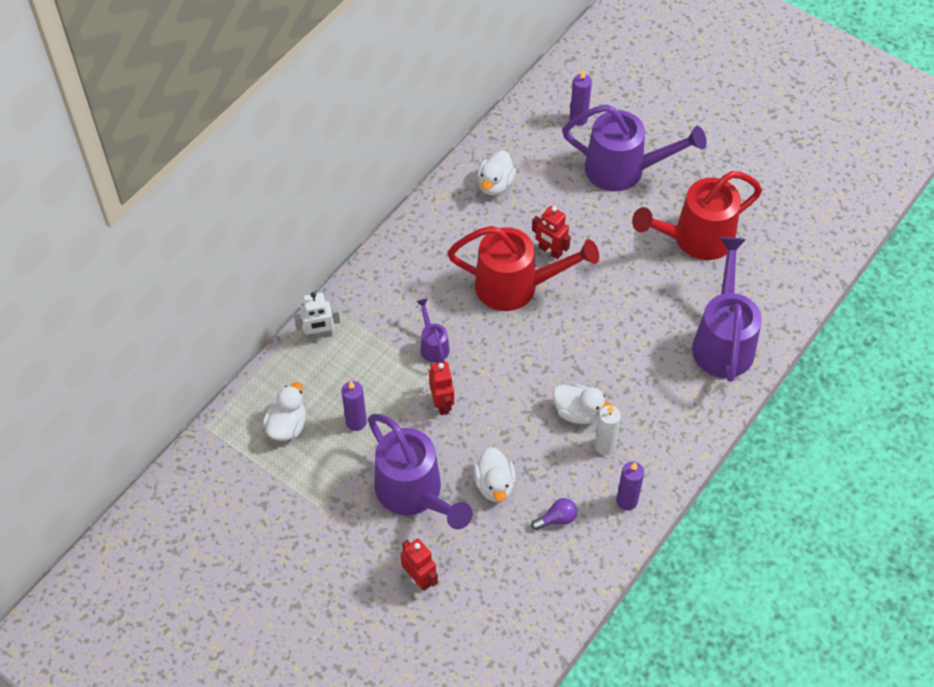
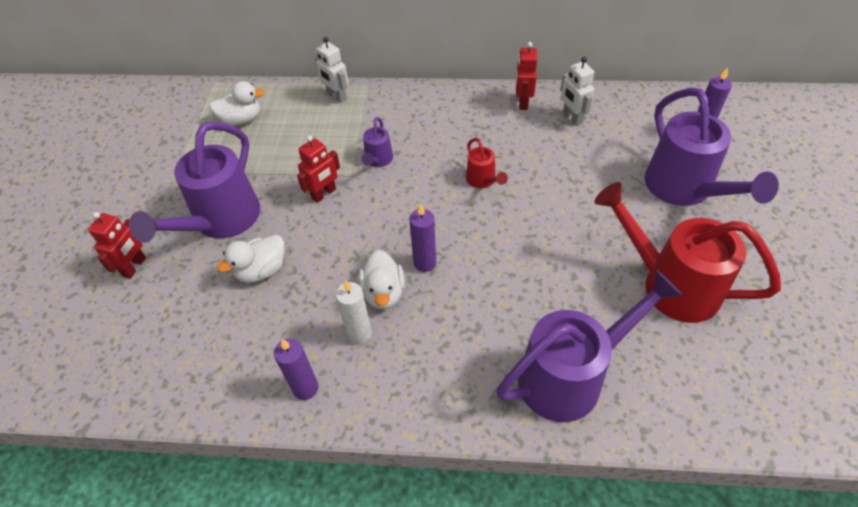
camera: 60 degrees right, 5 degrees down
purple candle [341,381,367,431] -> purple candle moved to [409,204,436,272]
purple watering can [416,299,449,363] -> purple watering can turned 150 degrees clockwise [362,117,393,167]
red watering can [448,226,599,311] -> red watering can [466,138,508,188], size x0.46
white duck [477,150,516,195] -> white robot [560,57,595,126]
purple light bulb [531,498,577,530] -> none
red robot [532,206,571,259] -> red robot moved to [516,42,537,110]

